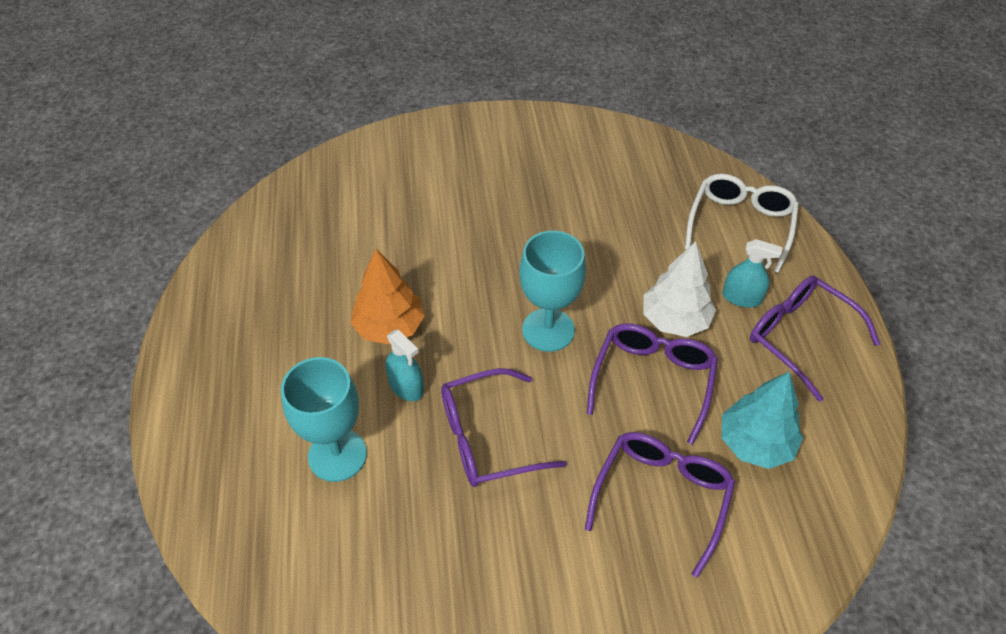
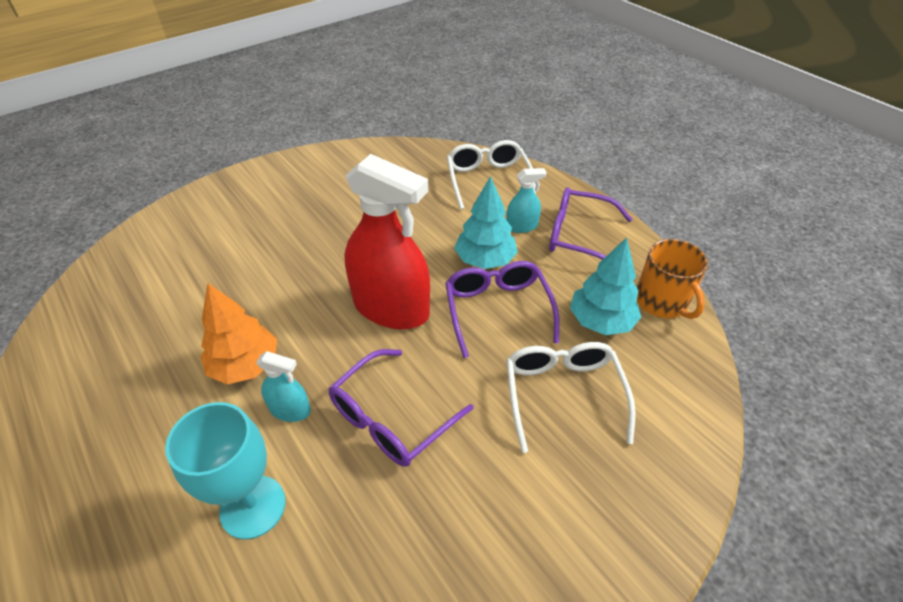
camera: 30 degrees left, 5 degrees down
turquoise goblet [519,231,586,352] -> red spray bottle [344,154,430,329]
purple glasses [585,432,735,578] -> white glasses [506,342,636,453]
white tree [644,241,716,337] -> turquoise tree [454,176,518,269]
none -> orange mug [637,239,708,319]

